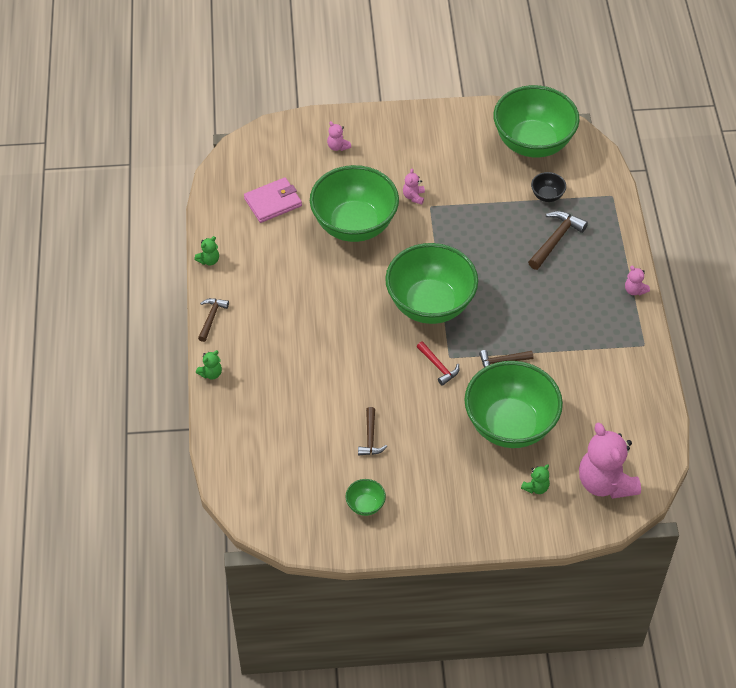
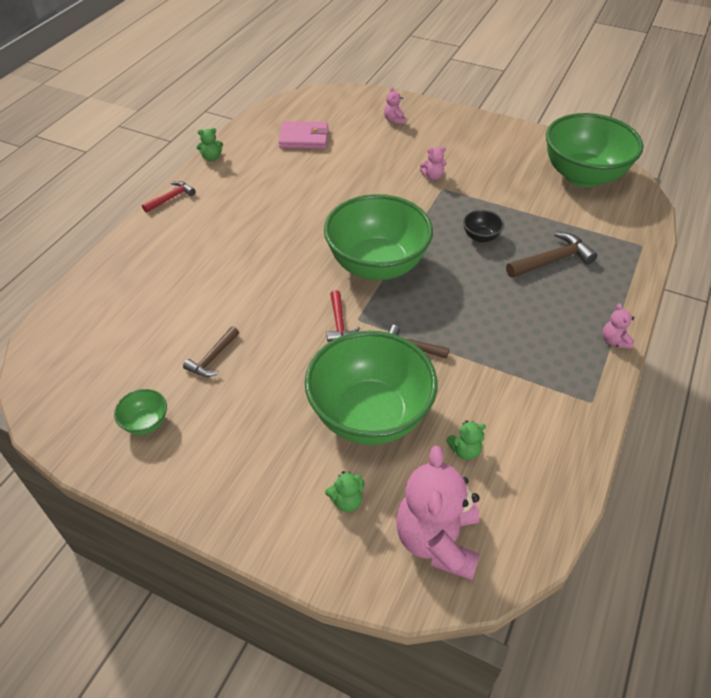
camera: 30 degrees right, 5 degrees down
green teddy bear [196,350,222,380] -> green teddy bear moved to [446,420,486,460]
brown hammer [198,298,229,342] -> red hammer [142,181,196,213]
green bowl [310,165,399,242] -> none
pink teddy bear [403,169,425,204] -> pink teddy bear turned 135 degrees counterclockwise [420,147,446,180]
black bowl [531,172,566,202] -> black bowl moved to [463,210,504,243]

